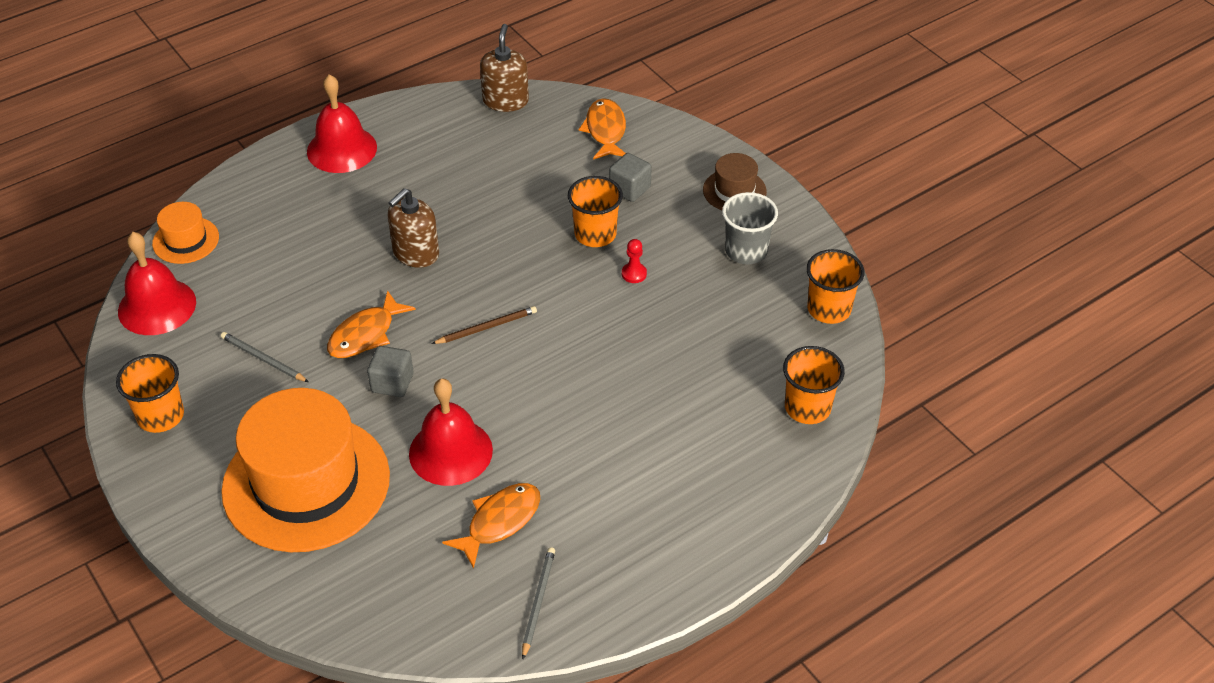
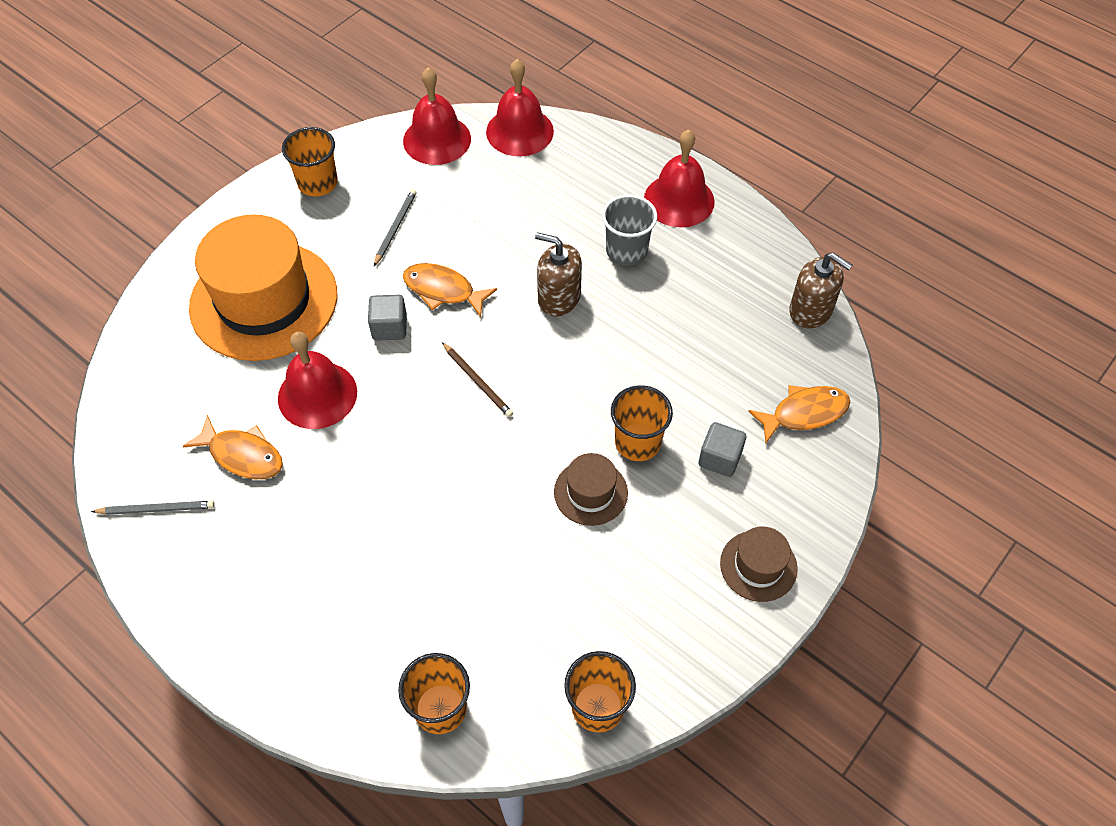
camera: 75 degrees right, 10 degrees up
orange hat [152,202,219,264] -> red bell [486,59,554,156]
brown soap dispenser [480,24,529,112] -> brown soap dispenser turned 45 degrees clockwise [789,253,852,328]
red pawn [622,239,647,283] -> brown hat [554,453,628,526]
grey cup [722,192,778,264] -> grey cup moved to [602,194,657,266]

